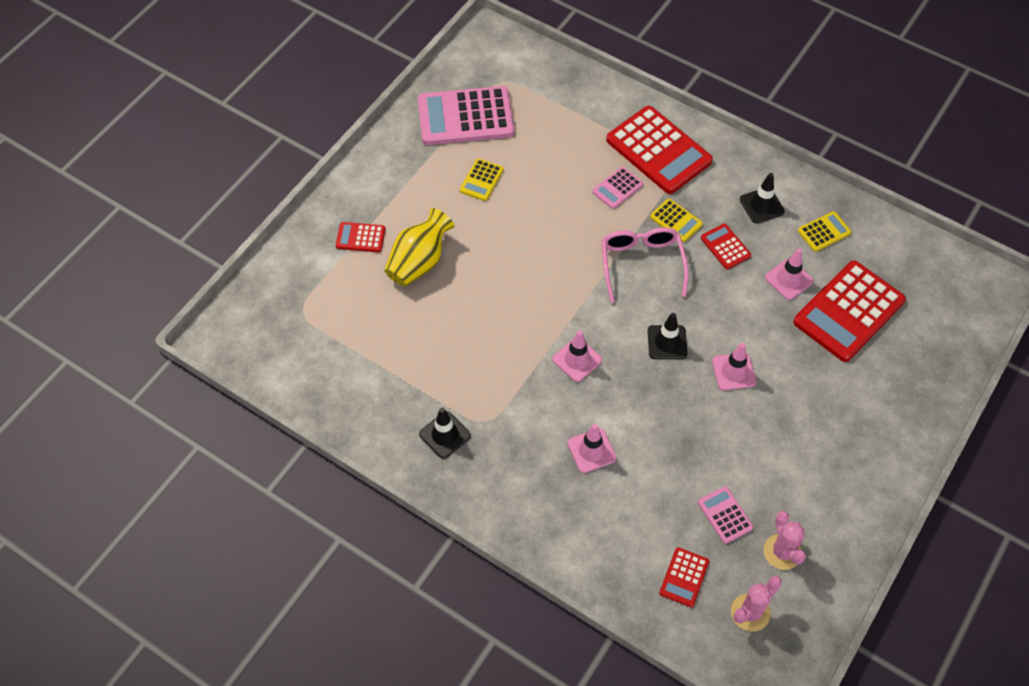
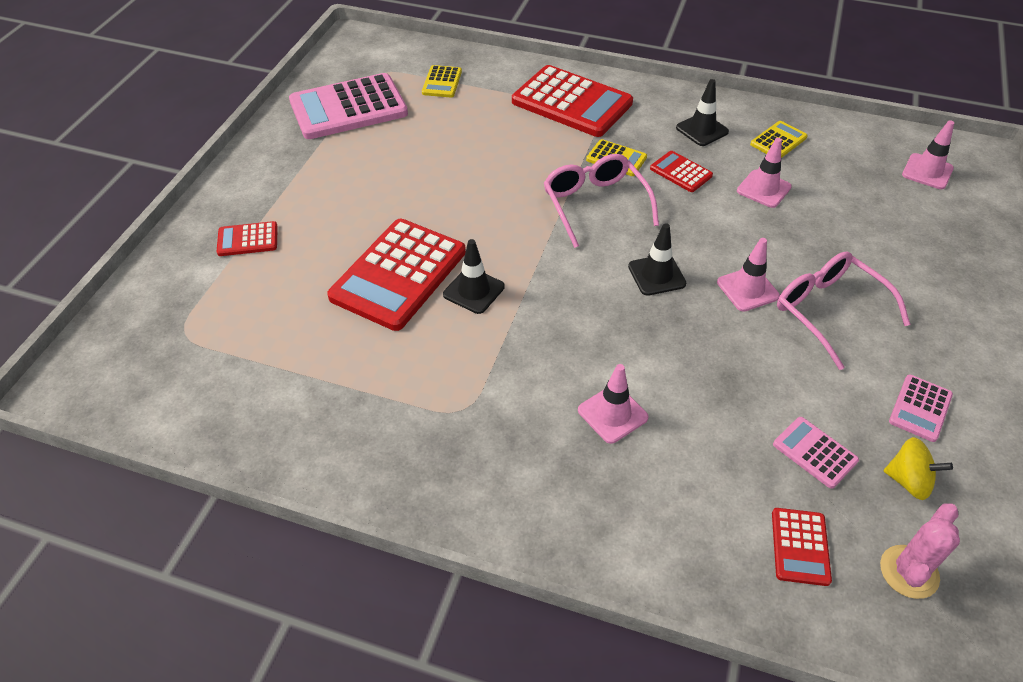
camera: 15 degrees left, 10 degrees down
yellow vase [385,208,455,287] -> none
black traffic cone [419,408,471,459] -> black traffic cone moved to [443,239,505,314]
yellow calculator [460,158,504,201] -> yellow calculator moved to [422,65,462,98]
pink traffic cone [552,330,602,382] -> pink traffic cone moved to [902,120,954,189]
pink calculator [592,167,643,209] -> pink calculator moved to [889,374,953,442]
pink cactus [764,511,806,570] -> yellow spinning top [884,437,953,500]
red calculator [793,260,906,362] -> red calculator moved to [327,219,466,331]
none -> pink glasses [777,252,911,370]

